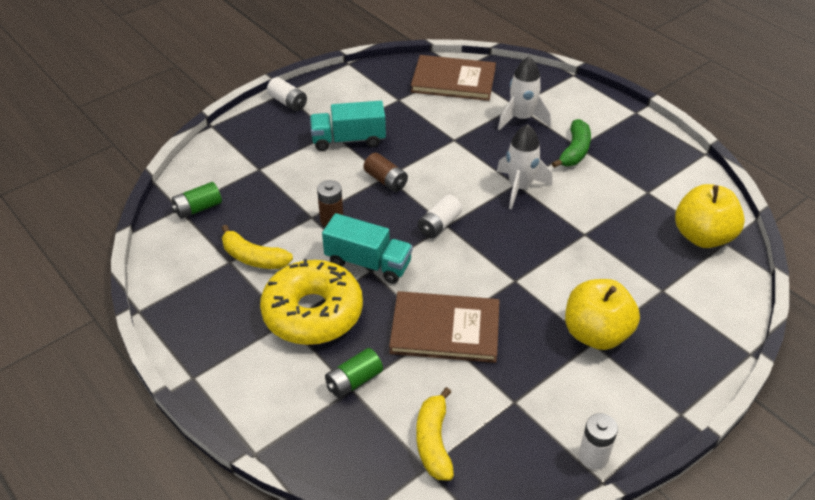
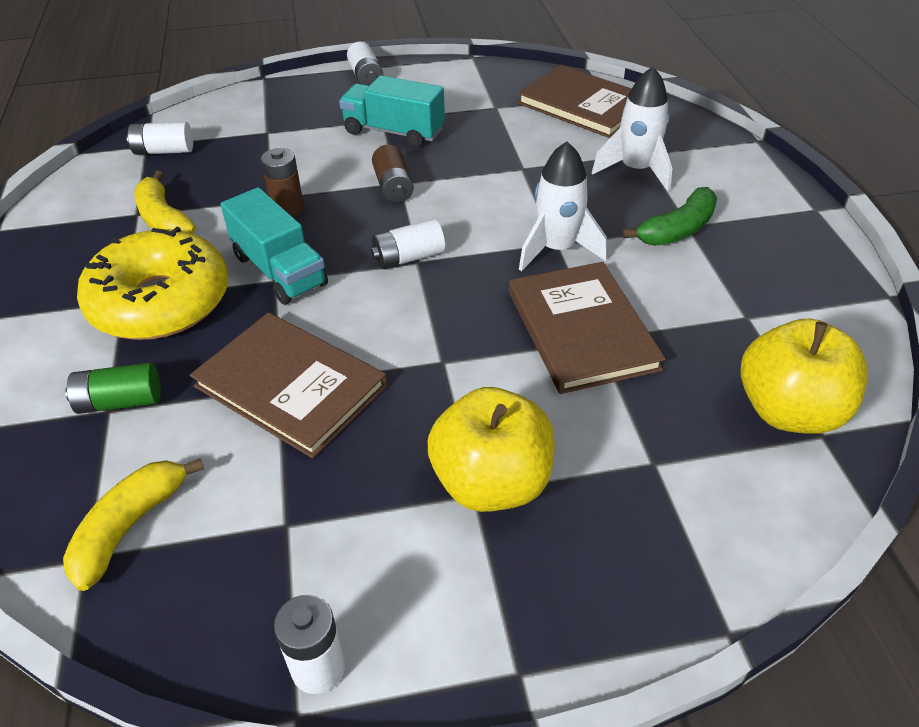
camera: 30 degrees right, 0 degrees up
green battery [171,182,222,219] -> white battery [127,122,193,155]
none -> brown book [509,262,666,394]

